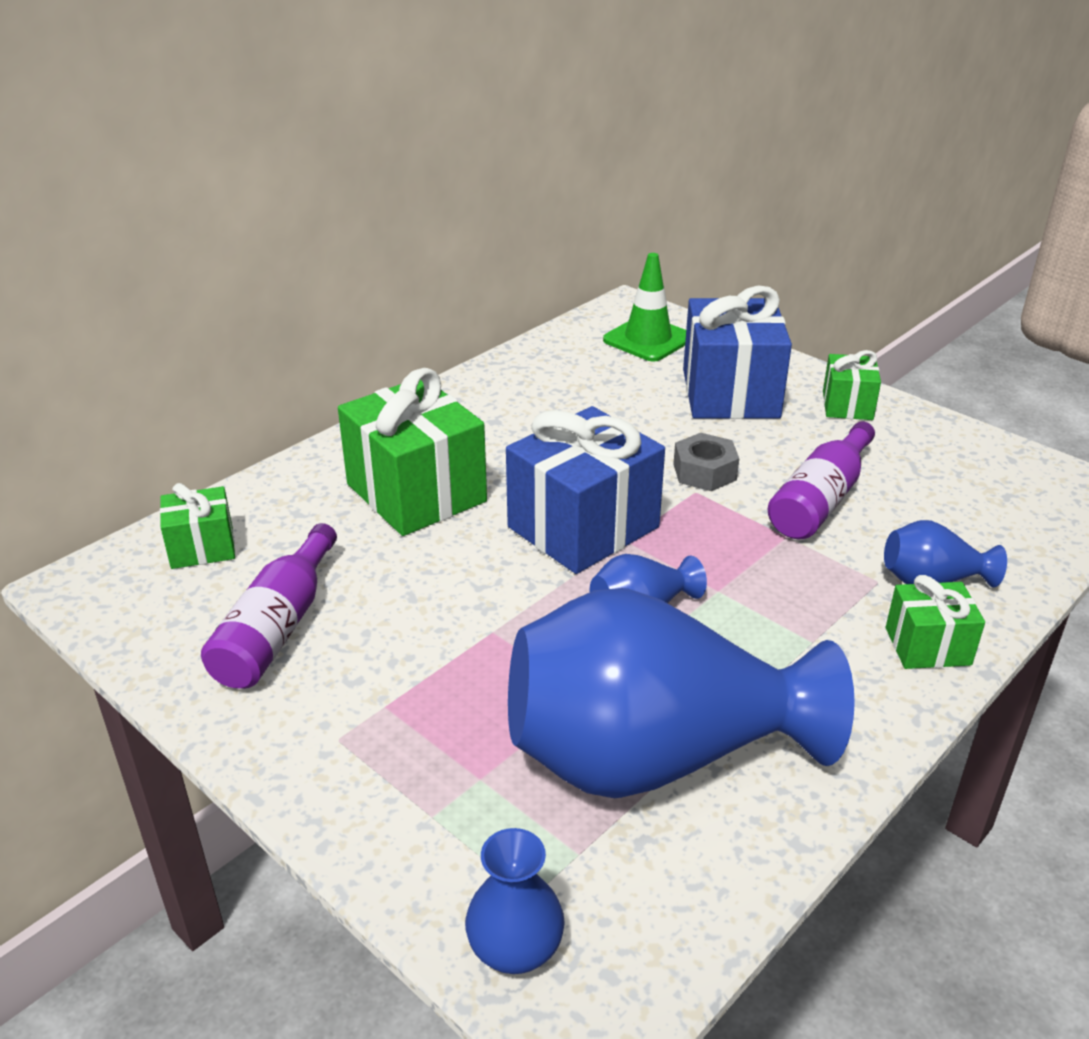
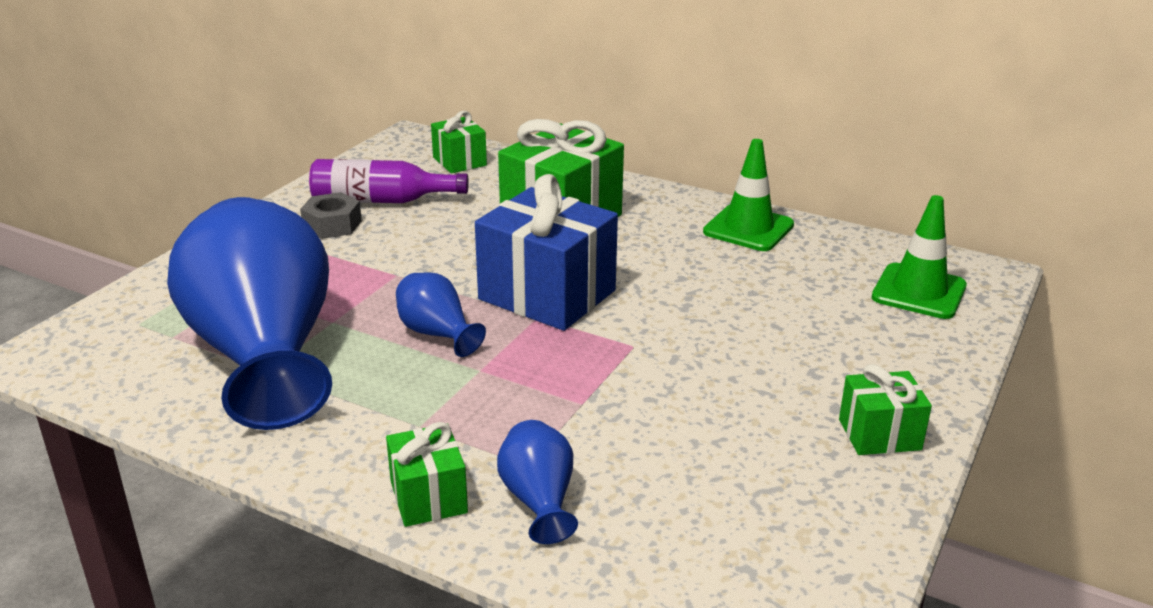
camera: 75 degrees right, 5 degrees down
blue vase [465,828,565,974] -> none
grey nut [673,433,739,491] -> grey nut moved to [300,192,362,239]
blue gift [683,286,792,419] -> none
purple bottle [768,422,875,539] -> none
none -> green traffic cone [703,139,794,251]

